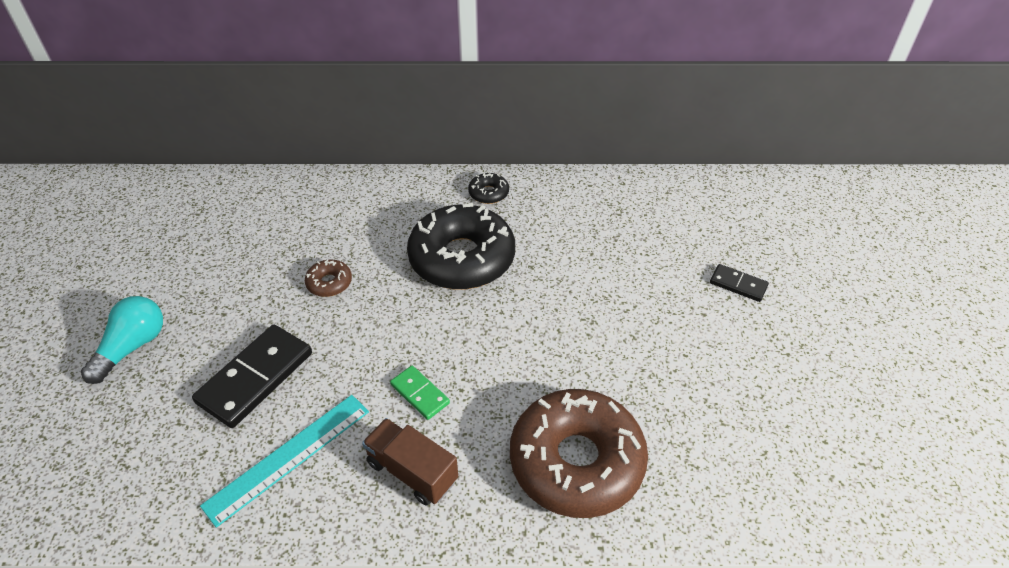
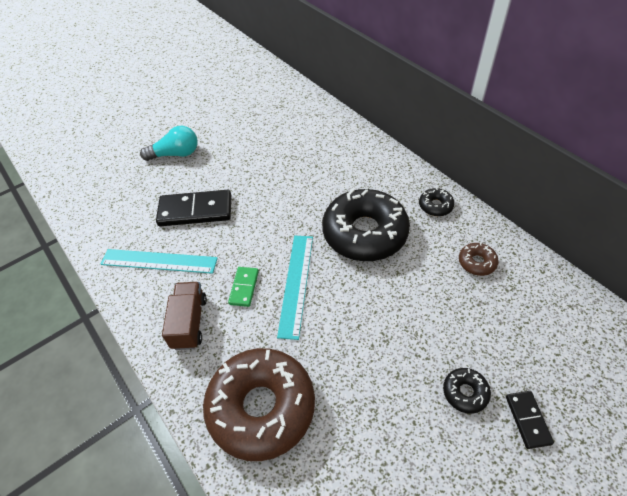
camera: 55 degrees right, 5 degrees up
brown donut [305,260,352,297] -> brown donut moved to [459,242,499,276]
none -> turquoise ruler [277,236,313,340]
none -> black donut [443,368,491,414]

